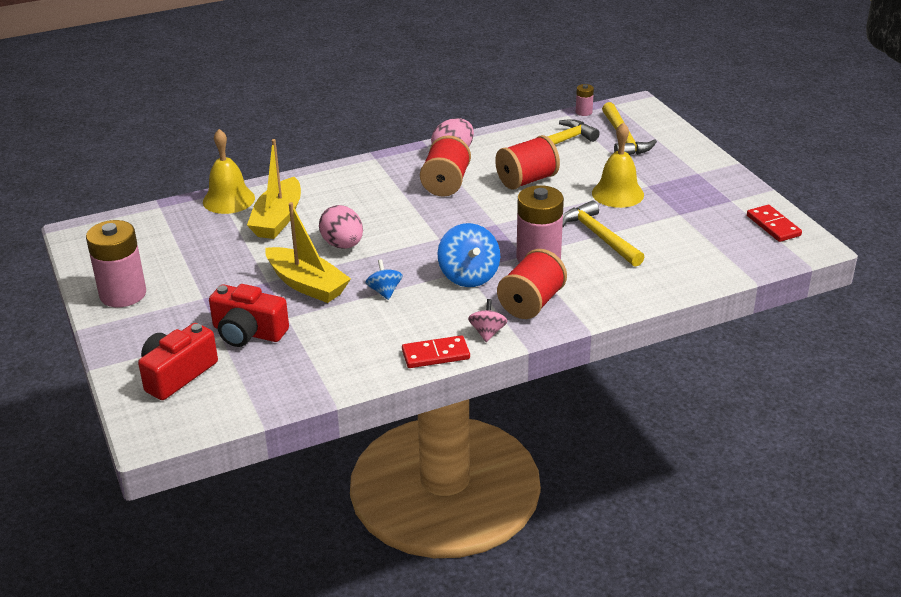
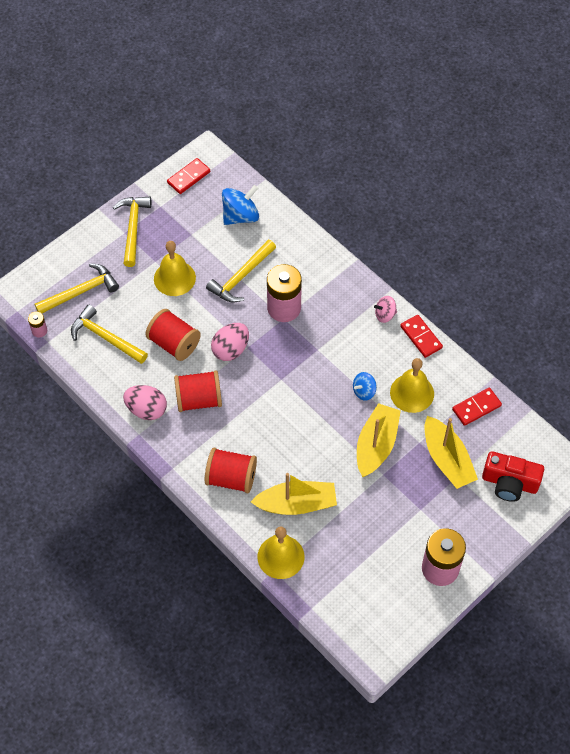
camera: 110 degrees left, 25 degrees up
red camera [209,284,289,347] -> yellow boat [425,416,478,489]
pink egg [319,205,363,249] -> pink egg moved to [211,323,249,361]
blue spinning top [437,223,500,287] -> blue spinning top moved to [222,185,259,225]
red spool [497,249,567,319] -> red spool moved to [205,448,257,493]
none -> yellow hammer [113,197,151,267]
none -> yellow bell [390,358,434,413]
none -> red domino [452,388,502,426]

